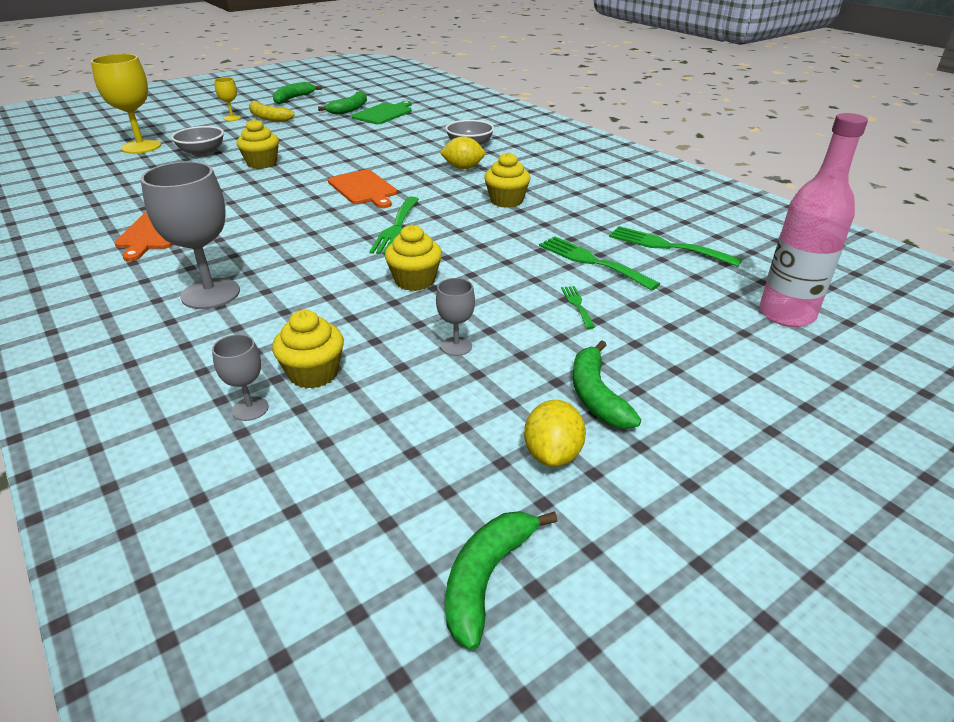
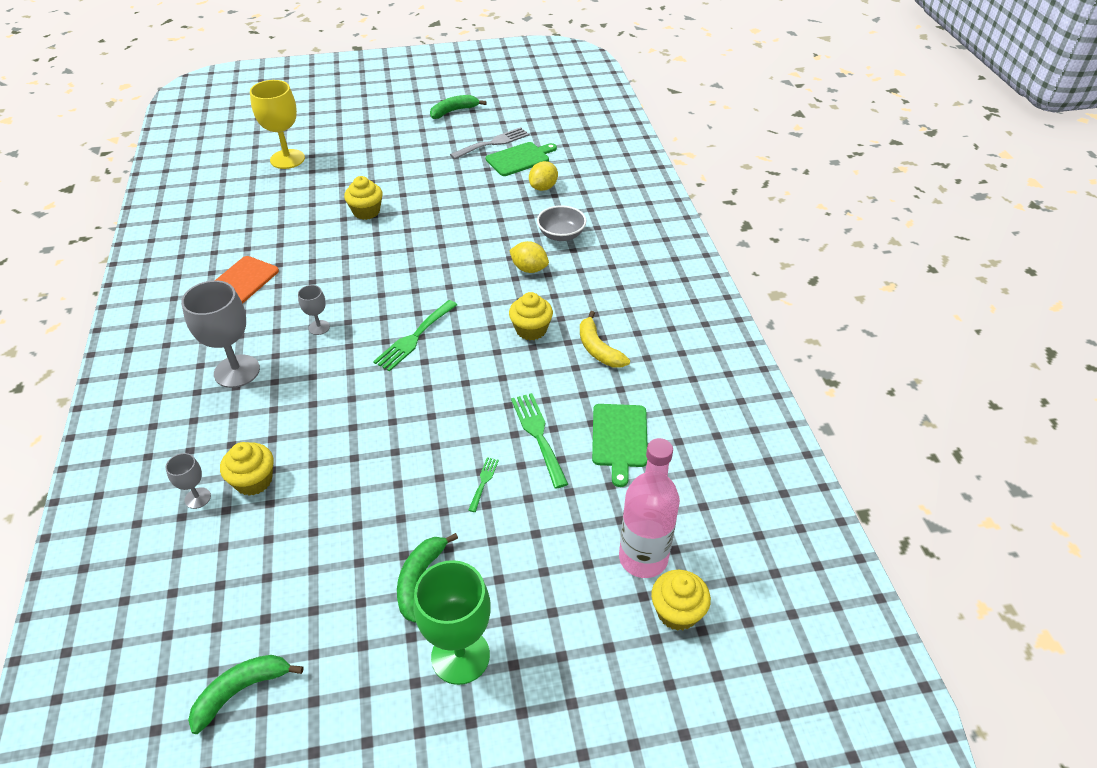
camera: 25 degrees right, 10 degrees up
grey bowl [171,126,224,156] -> none
yellow goblet [214,77,241,121] -> none
yellow banana [249,100,295,122] -> yellow banana moved to [580,311,630,368]
green banana [318,91,367,115] -> grey fork [450,127,529,159]
orange cutting board [328,169,397,208] -> none
yellow cupcake [385,225,442,291] -> yellow cupcake moved to [651,570,711,631]
grey goblet [436,278,475,356] -> grey goblet moved to [298,285,330,335]
yellow lemon [524,400,586,467] -> yellow lemon moved to [529,161,558,191]
green fork [609,226,742,267] -> green cutting board [592,404,648,487]
none -> green goblet [413,560,491,685]

